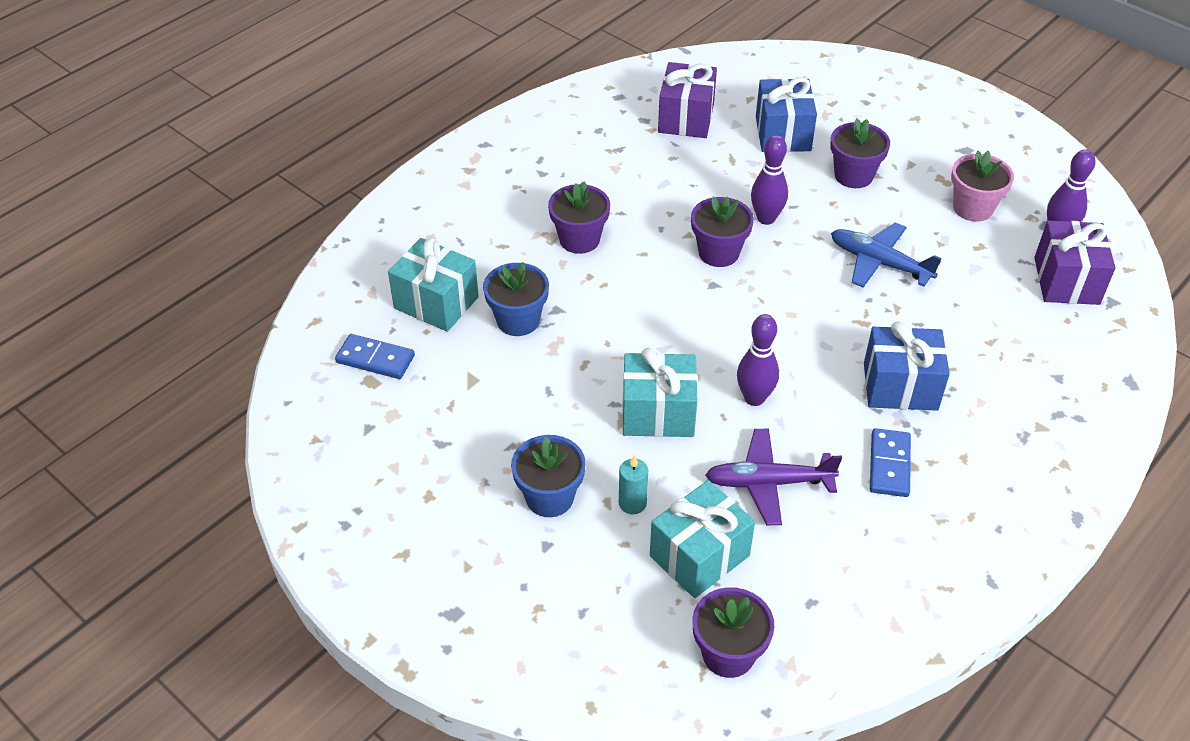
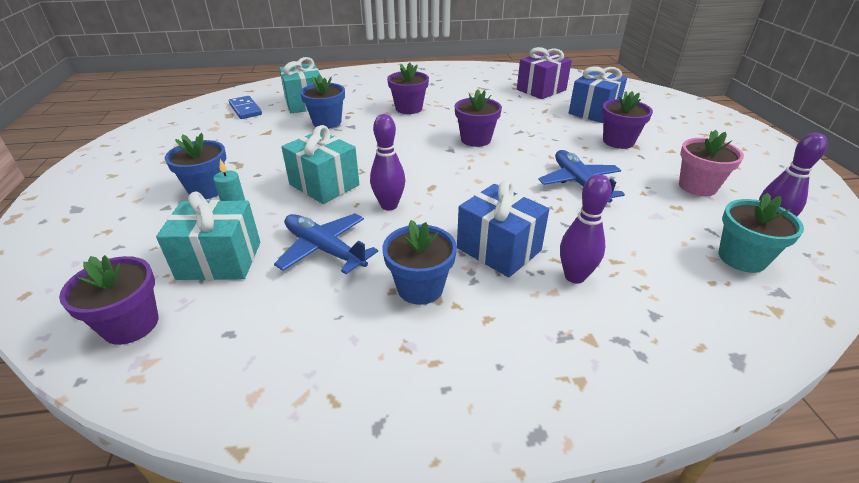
camera: 40 degrees right, 10 degrees down
purple plane [705,429,842,525] -> blue plane [274,213,378,274]
purple bowling pin [751,135,788,225] -> purple bowling pin moved to [560,174,612,284]
blue domino [870,428,911,497] -> blue flower pot [382,220,457,305]
purple gift [1034,221,1115,305] -> turquoise flower pot [719,193,804,273]

